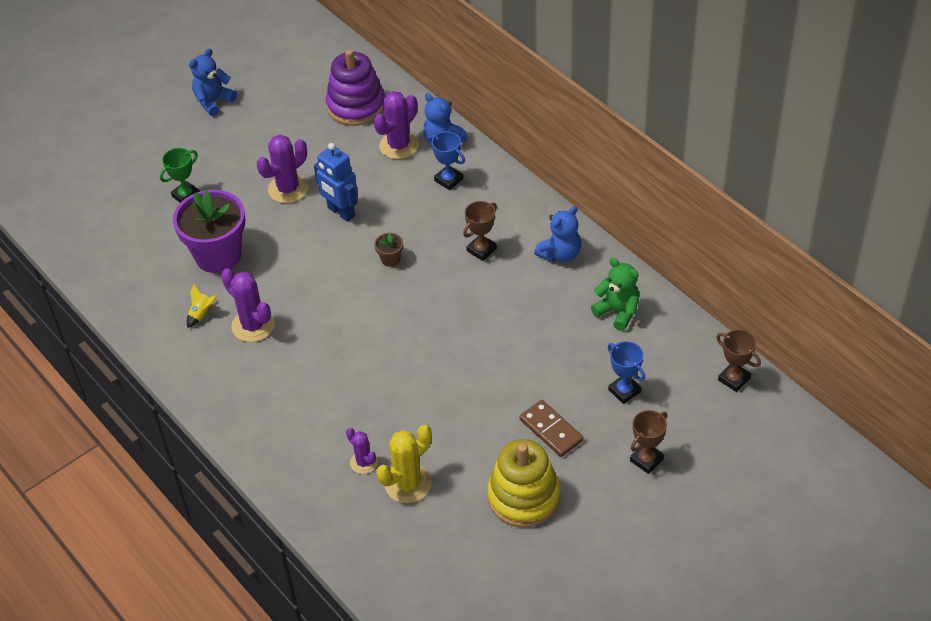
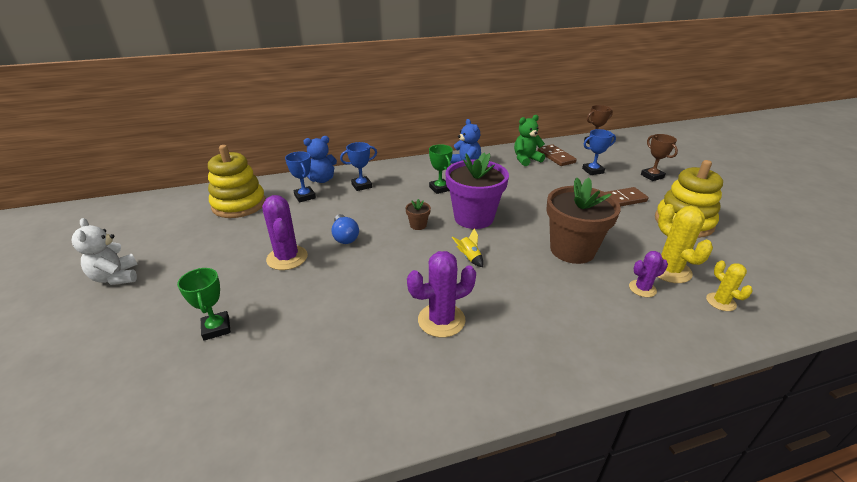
camera: 70 degrees left, 15 degrees down
purple flower pot [173,190,245,273] -> purple flower pot moved to [445,153,509,229]
yellow rocket [187,284,217,328] -> yellow rocket moved to [452,229,483,267]
blue teddy bear [189,48,237,116] -> white teddy bear [72,218,138,285]
blue robot [314,143,358,222] -> blue light bulb [331,214,359,244]
purple stacking toy [326,49,385,126] -> yellow stacking toy [208,145,266,218]
purple cactus [373,91,419,159] -> blue trophy [285,151,316,202]
brown trophy [463,201,497,261] -> green trophy [429,144,453,194]
none -> brown domino [538,144,577,166]
none -> brown flower pot [546,177,621,264]
none -> yellow cactus [706,261,752,311]

